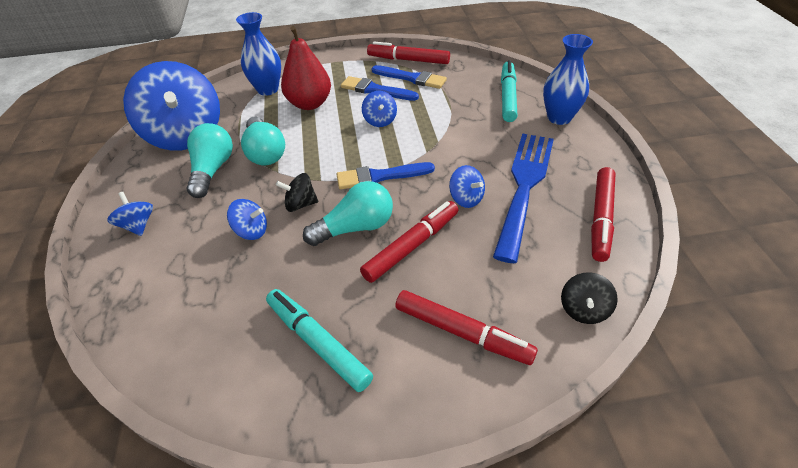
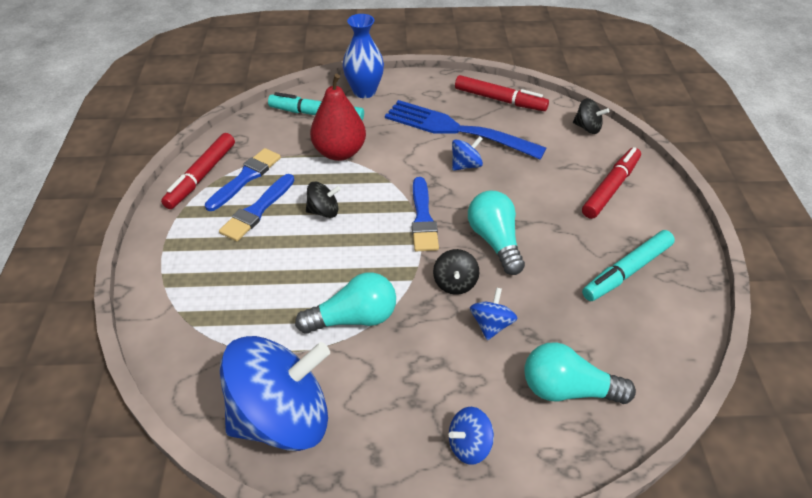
camera: 85 degrees left, 0 degrees up
turquoise light bulb [186,123,233,198] -> turquoise light bulb moved to [524,342,636,404]
blue vase [236,12,281,96] -> none
red pear [281,26,331,110] -> red pear moved to [310,74,366,161]
red marker [360,201,458,283] -> none
blue spinning top [362,91,397,127] -> black spinning top [306,182,341,218]

